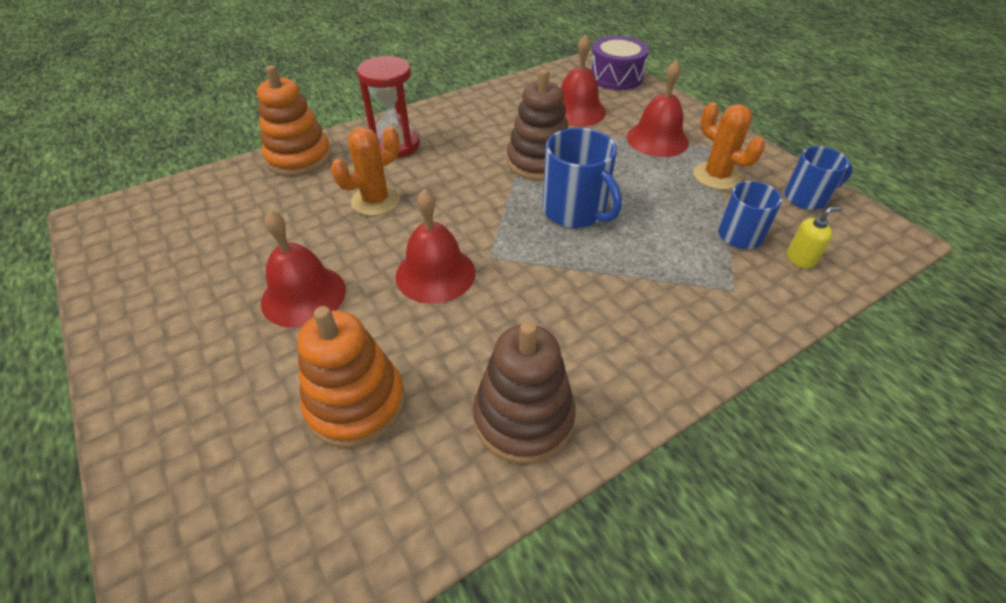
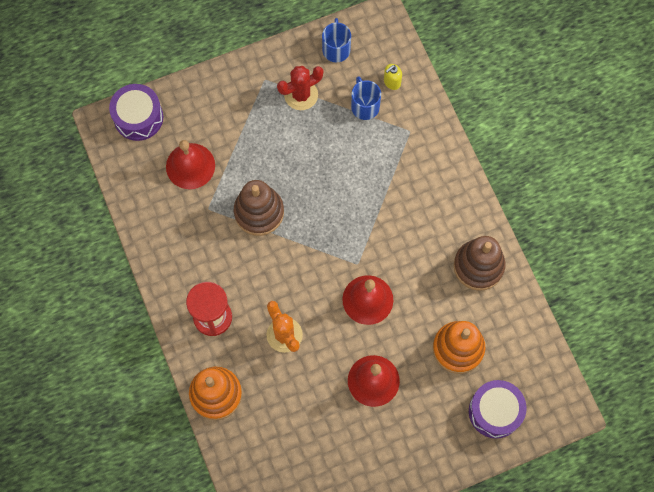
camera: 80 degrees left, 25 degrees up
blue mug [542,128,622,228] -> none
red bell [626,61,689,157] -> none
orange cactus [693,102,765,190] -> red cactus [277,66,323,110]
yellow soap dispenser [787,206,843,269] -> yellow soap dispenser turned 120 degrees counterclockwise [384,64,402,90]
none -> purple drum [469,380,527,439]

